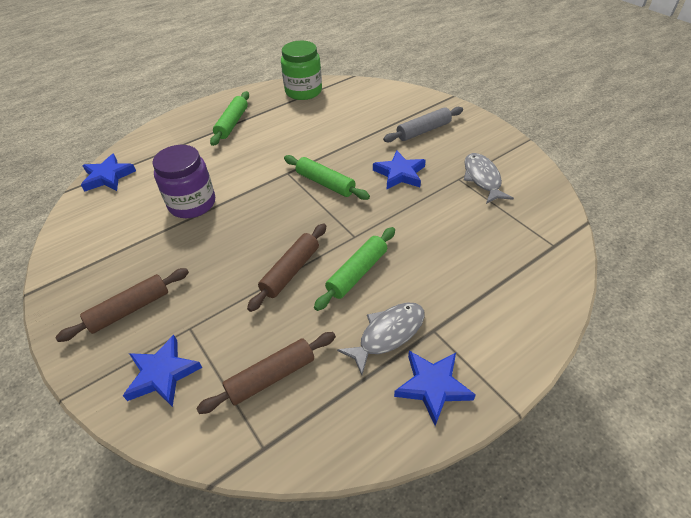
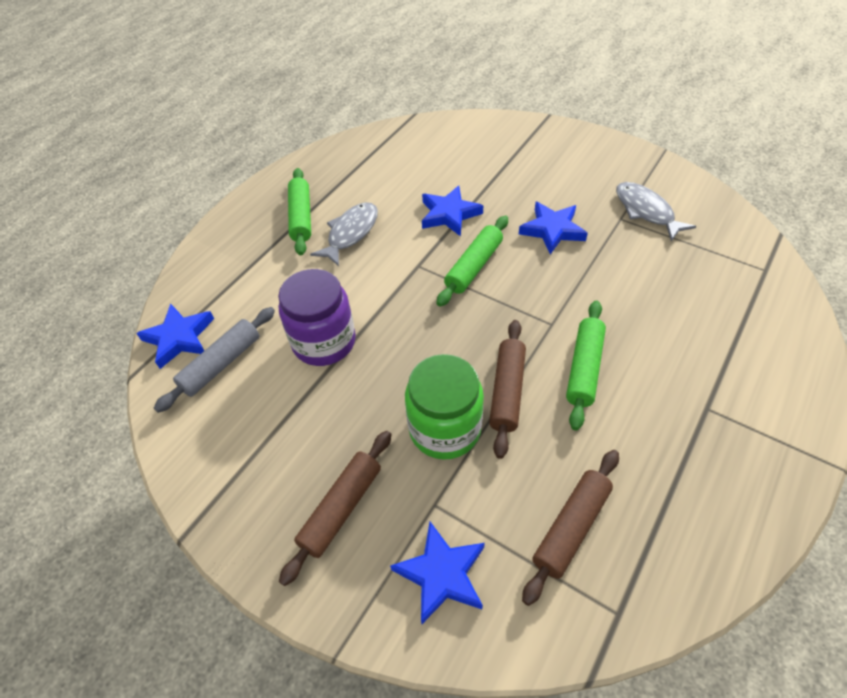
camera: 20 degrees left, 5 degrees up
green jar [281,41,322,100] -> green jar moved to [405,354,484,460]
green rolling pin [284,155,370,200] -> green rolling pin turned 75 degrees counterclockwise [437,216,508,307]
grey fish [337,303,425,375] -> grey fish moved to [310,202,378,266]
grey rolling pin [383,107,463,142] -> grey rolling pin moved to [154,307,275,413]
blue star [394,351,476,426] -> blue star moved to [422,186,483,236]

